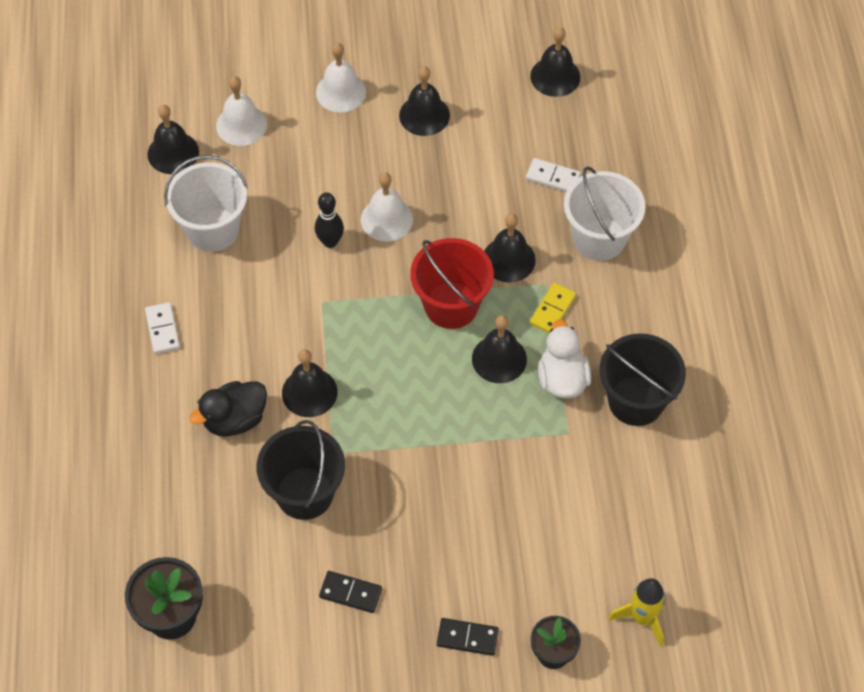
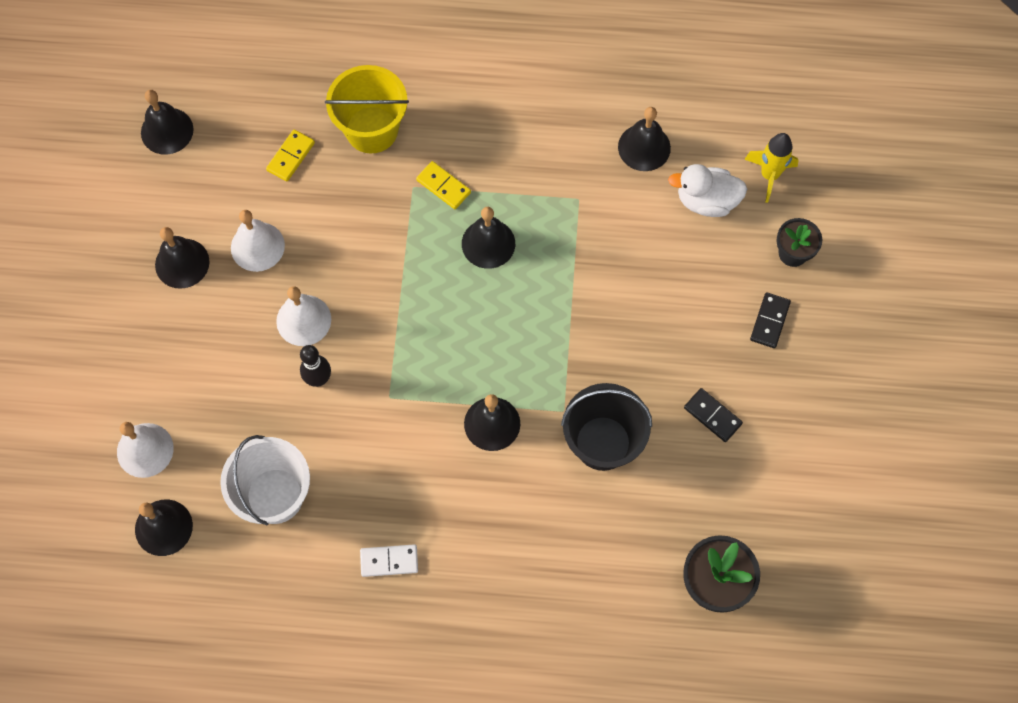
camera: 80 degrees left, 10 degrees up
black duck [189,381,267,436] -> none
white bell [316,43,366,112] -> white bell moved to [231,210,285,272]
black domino [319,571,382,613] -> black domino turned 75 degrees counterclockwise [684,388,743,442]
red bucket [410,238,494,329] -> none
black bell [484,214,536,283] -> black bell moved to [618,107,671,171]
white domino [526,158,581,192] -> yellow domino [266,130,315,182]
white duck [538,319,591,398] -> white duck moved to [668,164,747,217]
white bucket [564,166,646,261] -> yellow bucket [325,65,409,153]
black bucket [600,333,686,426] -> none

